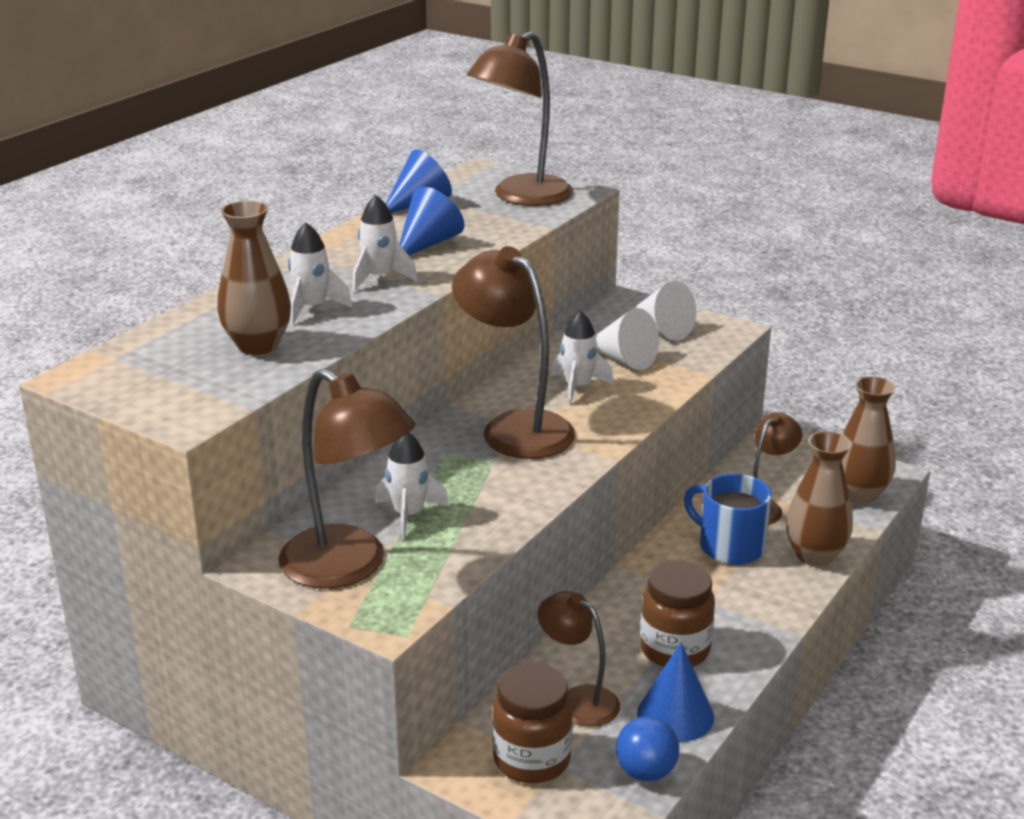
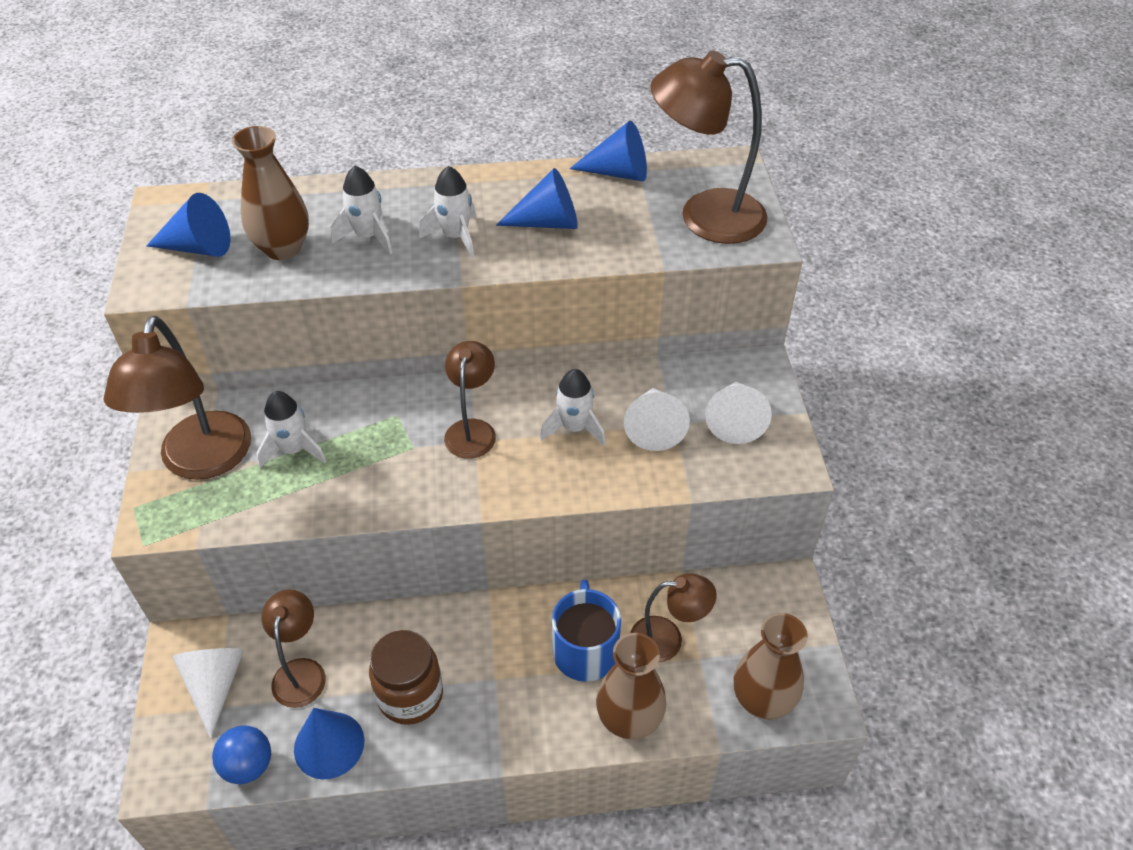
camera: 50 degrees right, 20 degrees up
brown lamp [452,246,575,459] -> brown lamp [444,341,496,459], size x0.59
brown jar [492,663,573,783] -> white cone [172,648,244,739]
none -> blue cone [146,193,230,257]

